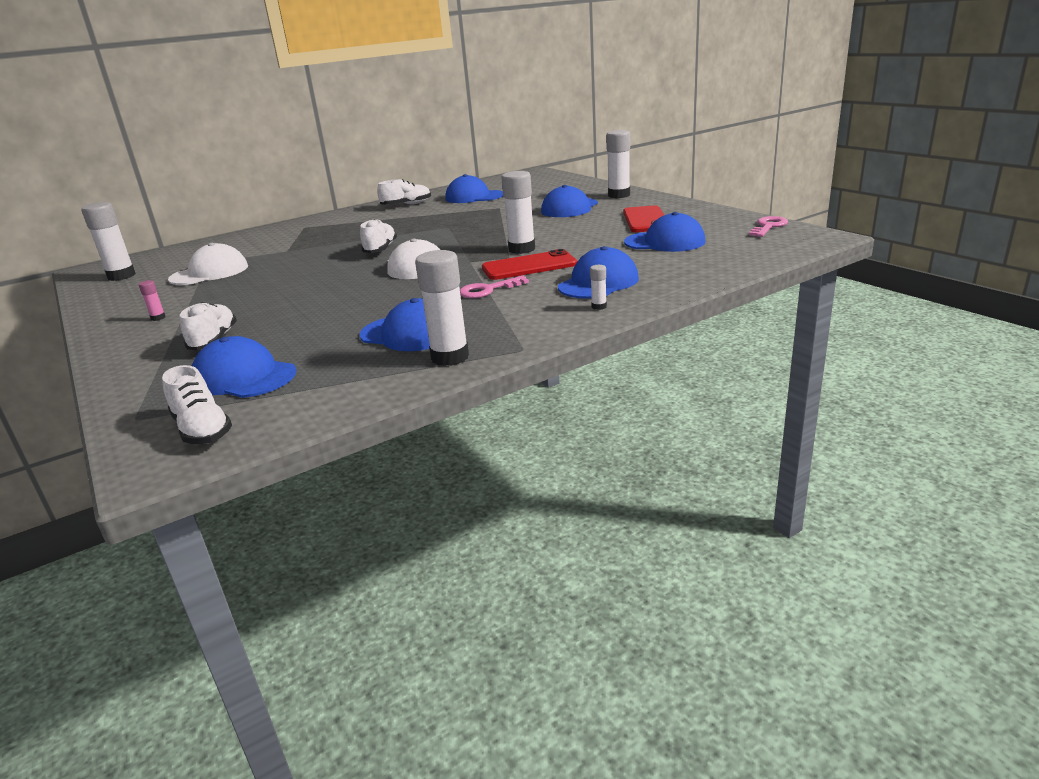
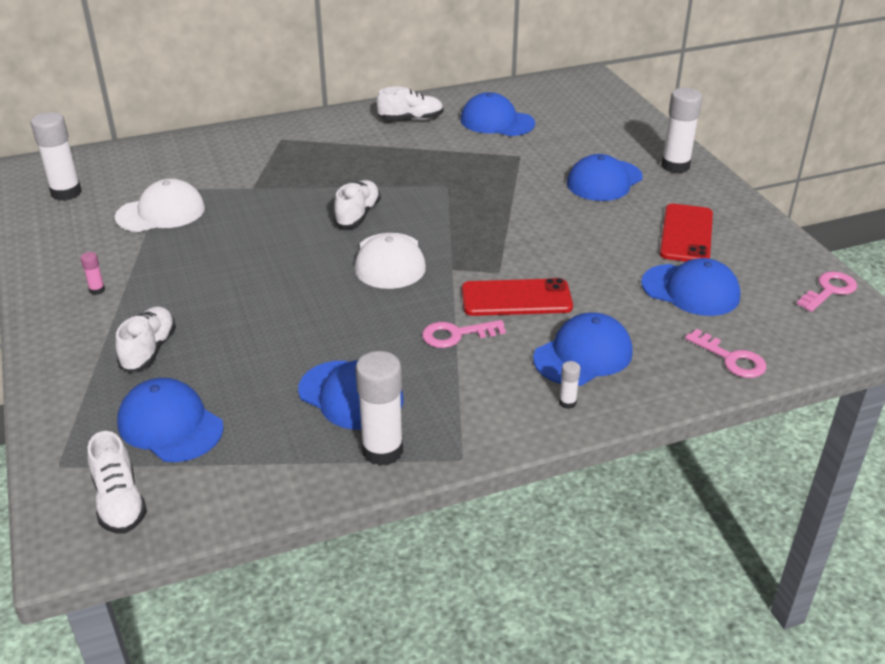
camera: 10 degrees right, 10 degrees up
white glue stick [501,171,535,254] -> none
none -> pink key [685,329,766,378]

